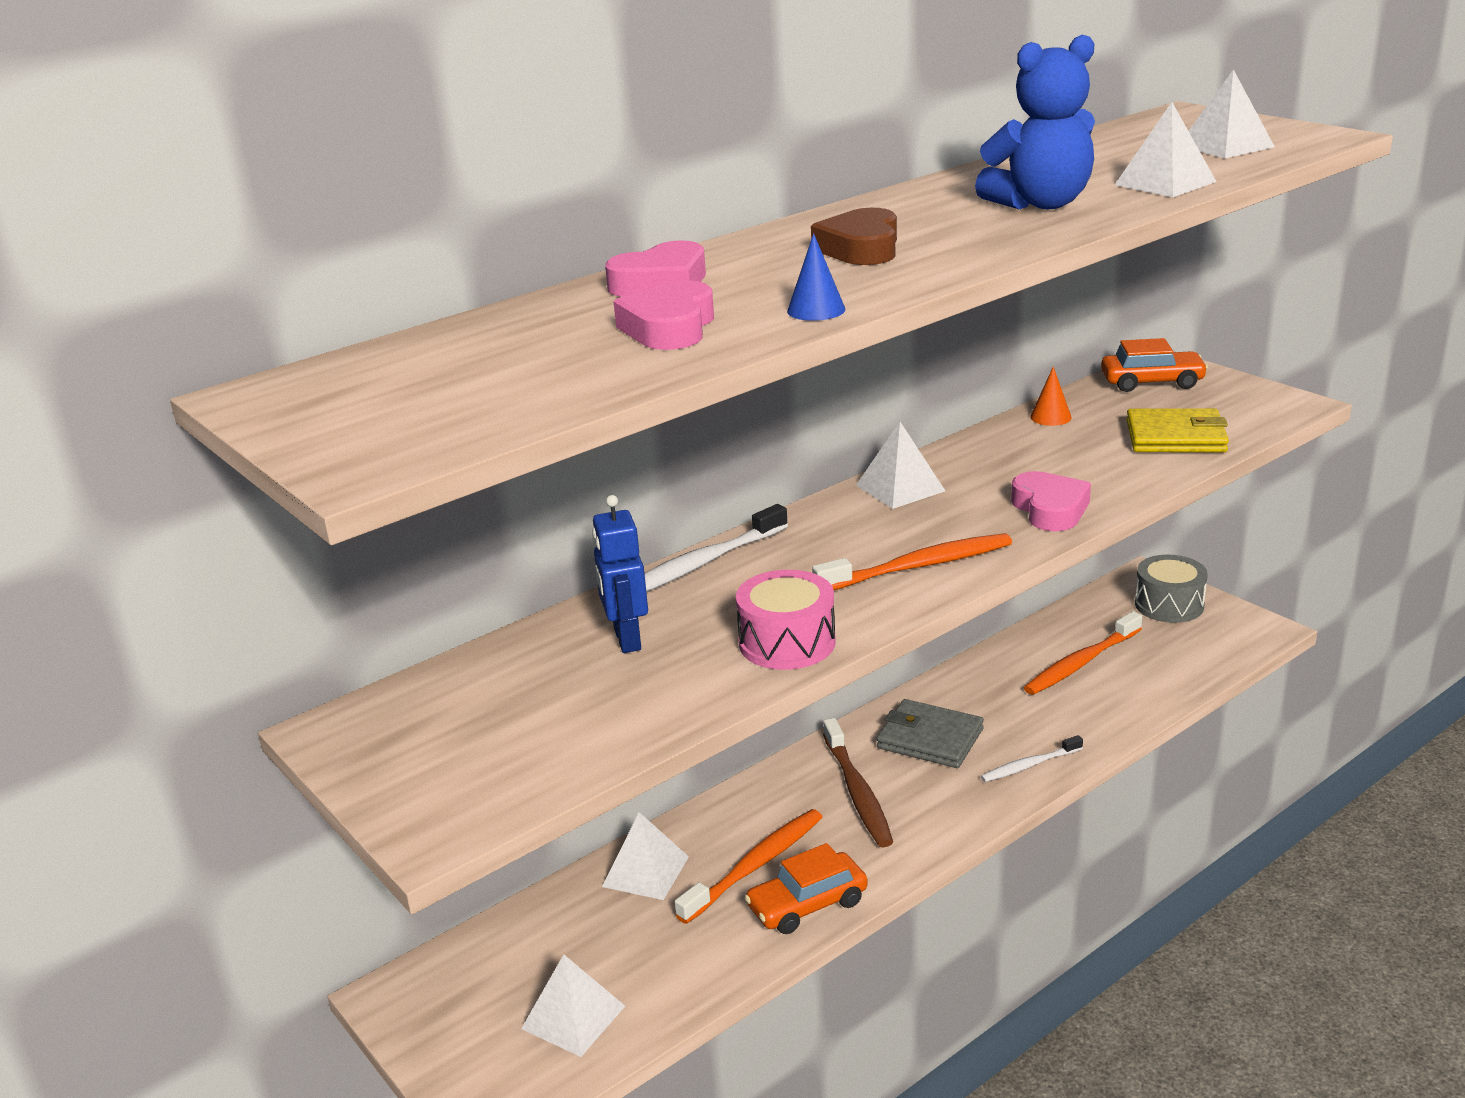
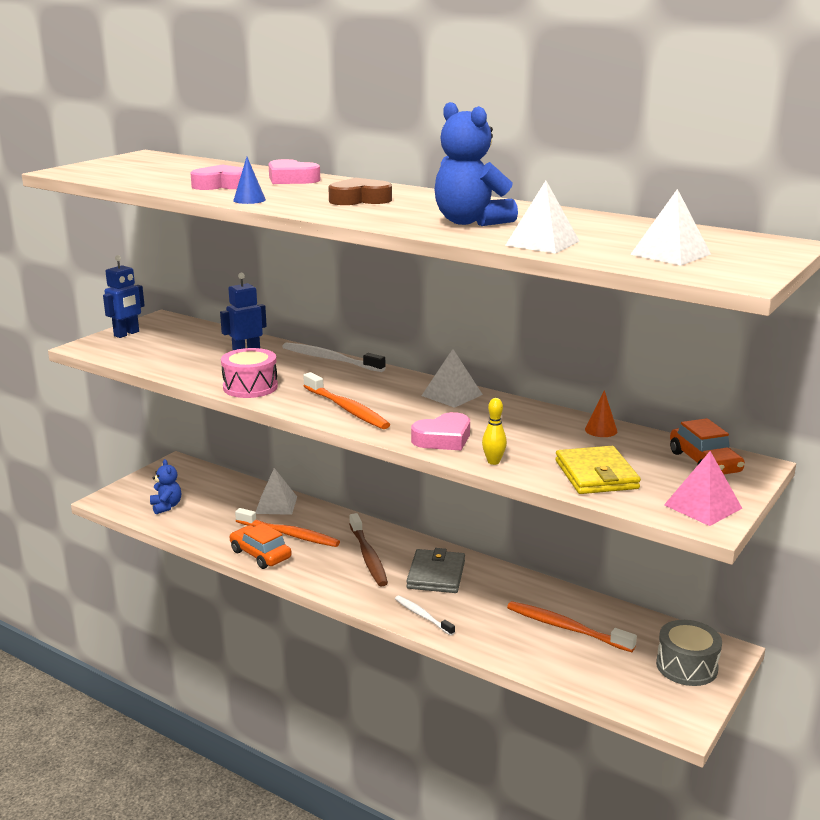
camera: 70 degrees right, 5 degrees down
white pyramid [521,954,625,1057] -> blue teddy bear [150,459,181,514]
brown toothbrush [823,718,893,847] -> brown toothbrush turned 75 degrees counterclockwise [349,513,388,587]
none -> blue robot [103,255,145,338]
none -> yellow bowling pin [482,398,507,465]
none -> pink pyramid [664,451,742,526]

